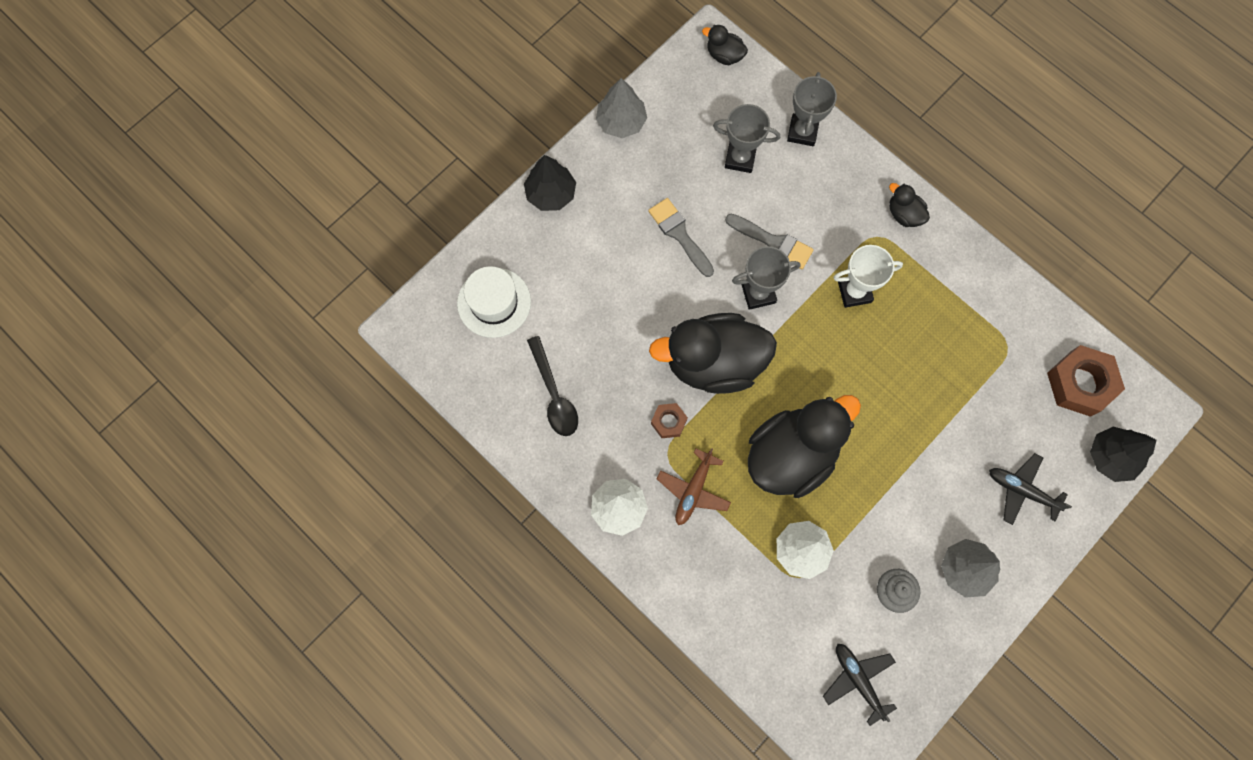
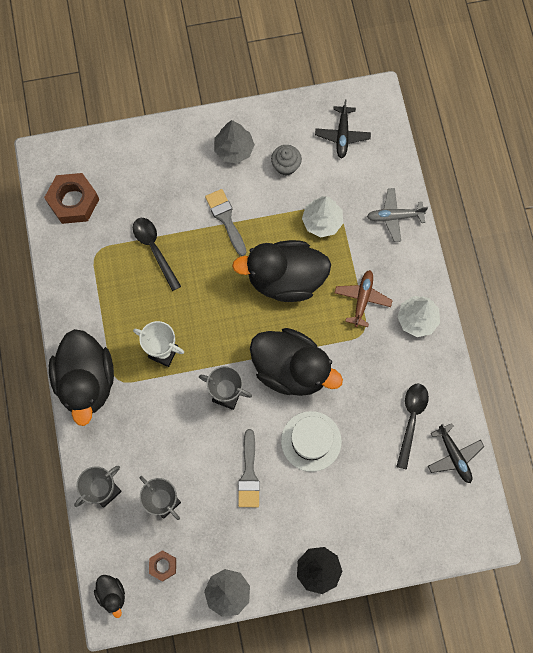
camera: 145 degrees left, 0 degrees up
white hat [457,266,531,338] -> white hat moved to [281,411,342,472]
brown nut [651,403,688,438] -> brown nut moved to [149,550,176,581]
brown plane [657,448,731,525] -> brown plane turned 45 degrees counterclockwise [335,270,393,327]
grey brush [725,214,814,269] -> grey brush moved to [205,189,247,256]
black duck [889,183,930,227] -> black duck [49,329,114,426], size x2.30
black plane [989,453,1072,525] -> black plane moved to [428,423,484,483]
black tree [1090,427,1156,482] -> none
none -> black spoon [133,218,181,291]
none -> grey plane [367,188,428,242]

